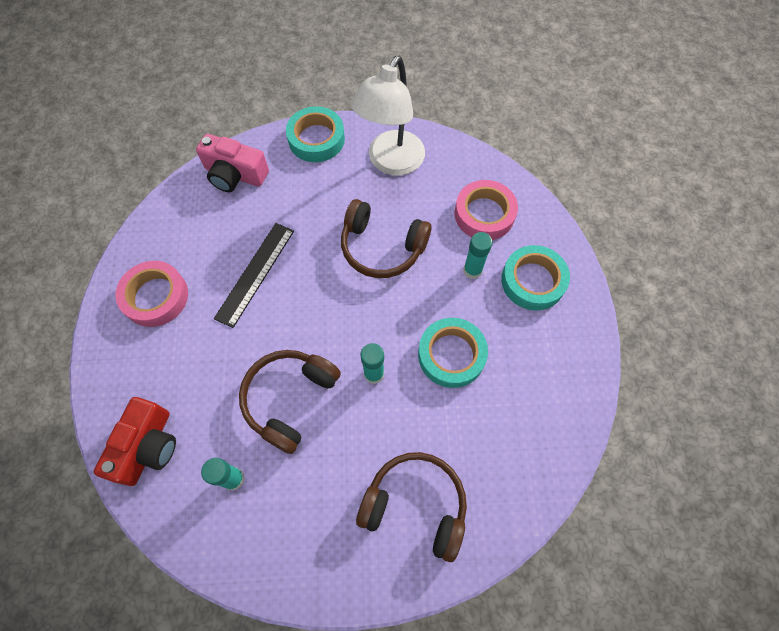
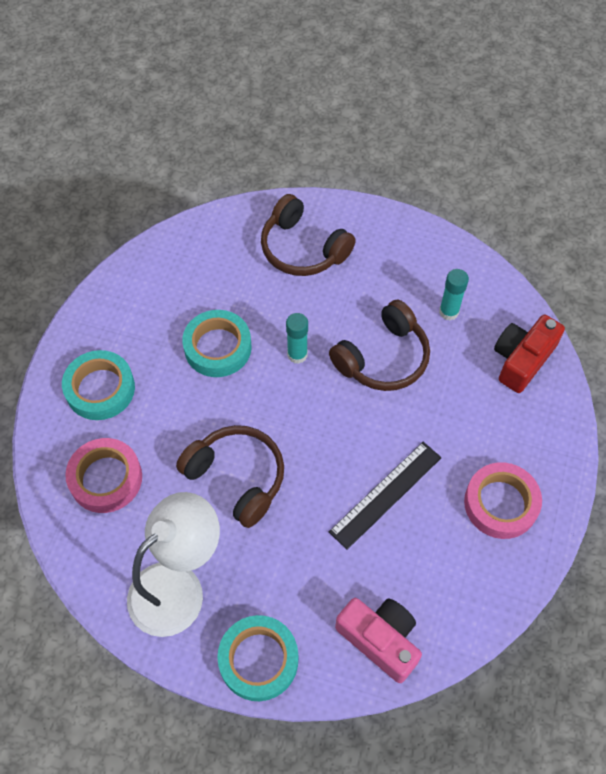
camera: 160 degrees left, 5 degrees down
turquoise glue stick [463,232,492,279] -> none

